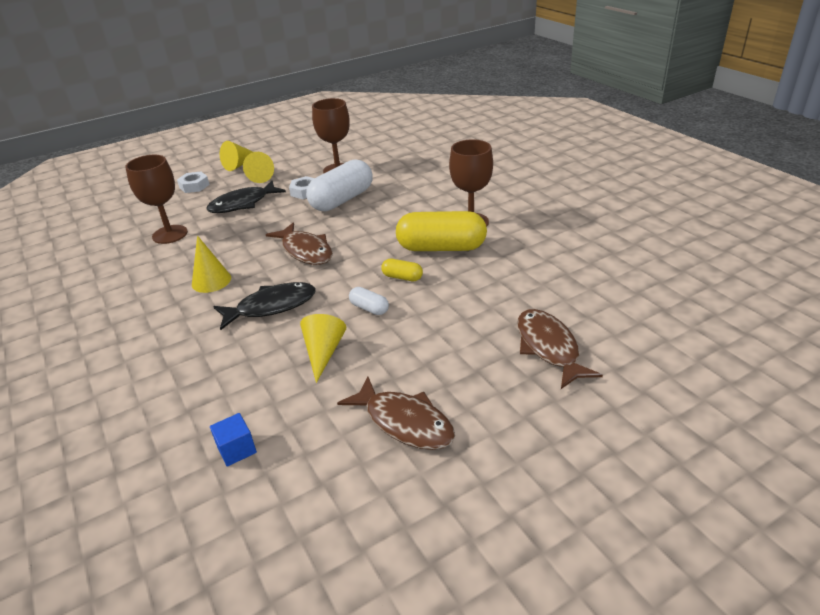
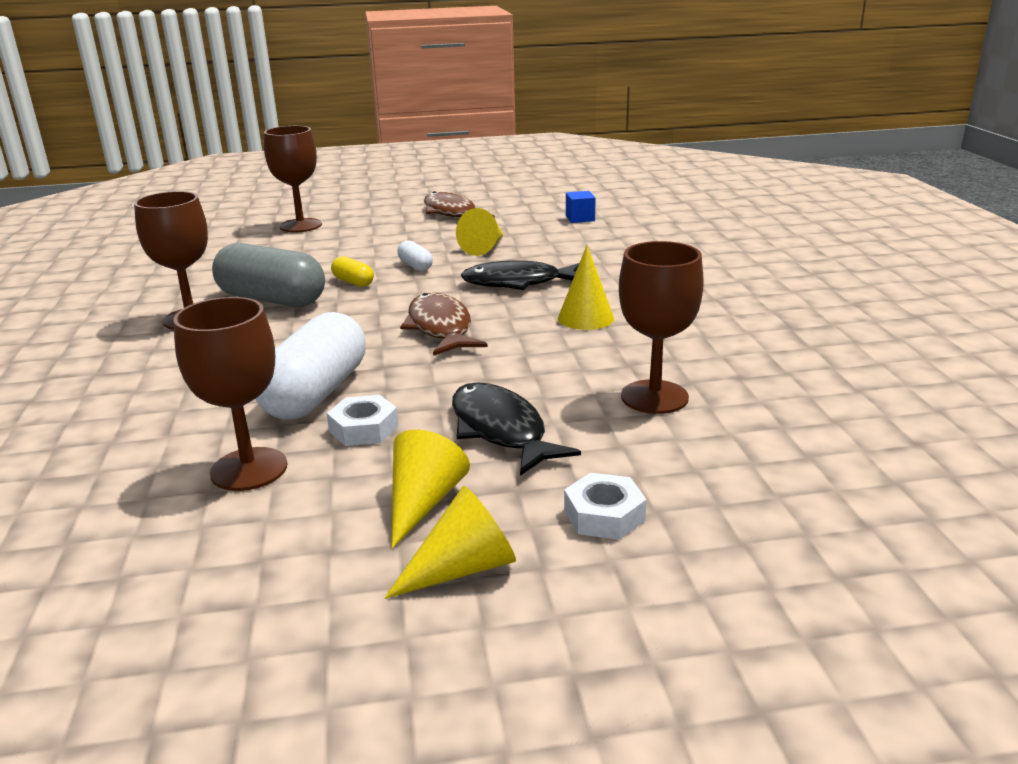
camera: 160 degrees left, 10 degrees down
black fish [207,181,286,213] -> black fish turned 105 degrees counterclockwise [452,382,581,476]
white capsule [306,159,373,211] -> white capsule turned 45 degrees counterclockwise [255,312,366,419]
yellow capsule [396,211,487,251] -> grey capsule [212,243,325,307]
brown fish [517,309,603,389] -> brown goblet [264,126,322,232]

